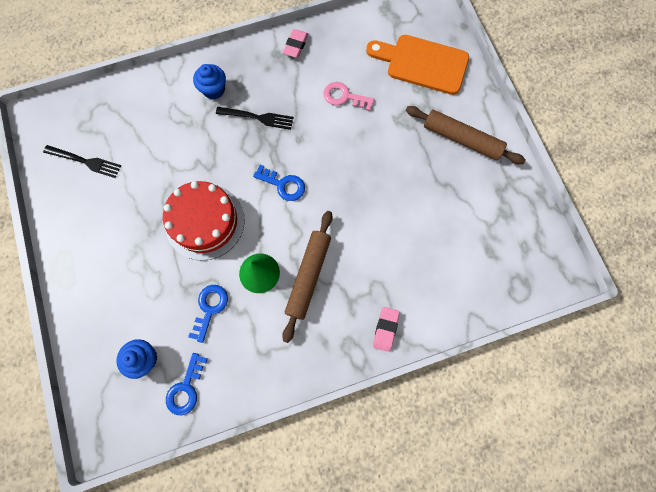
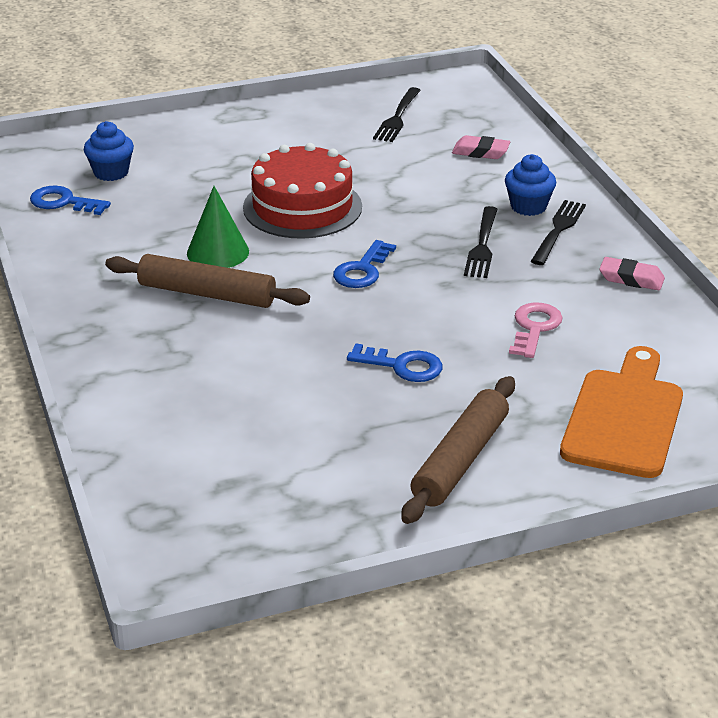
camera: 90 degrees right, 40 degrees down
blue key [188,285,228,343] -> blue key moved to [347,343,443,382]
pink eraser [373,307,400,352] -> pink eraser moved to [452,135,510,159]
none -> black fork [531,200,586,265]

